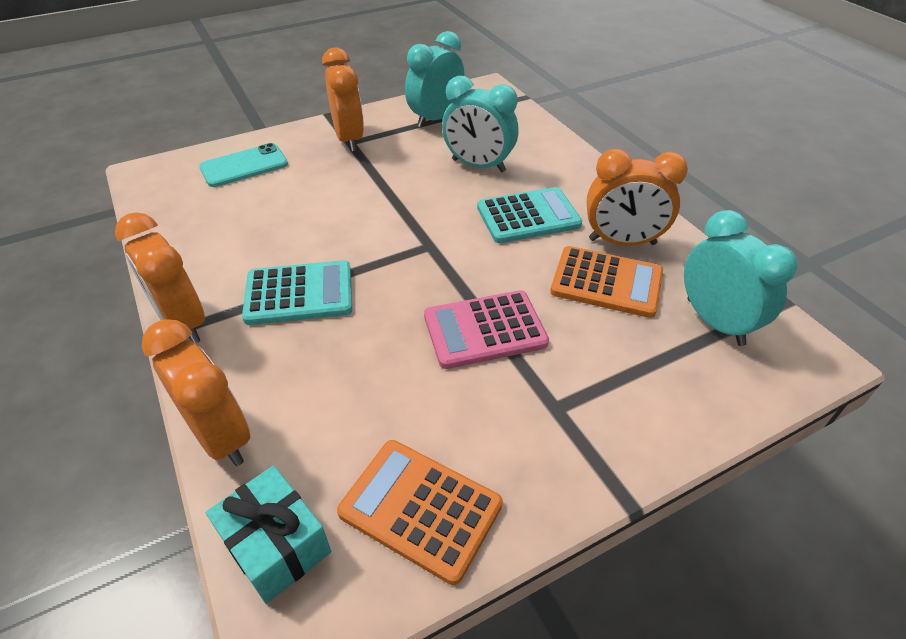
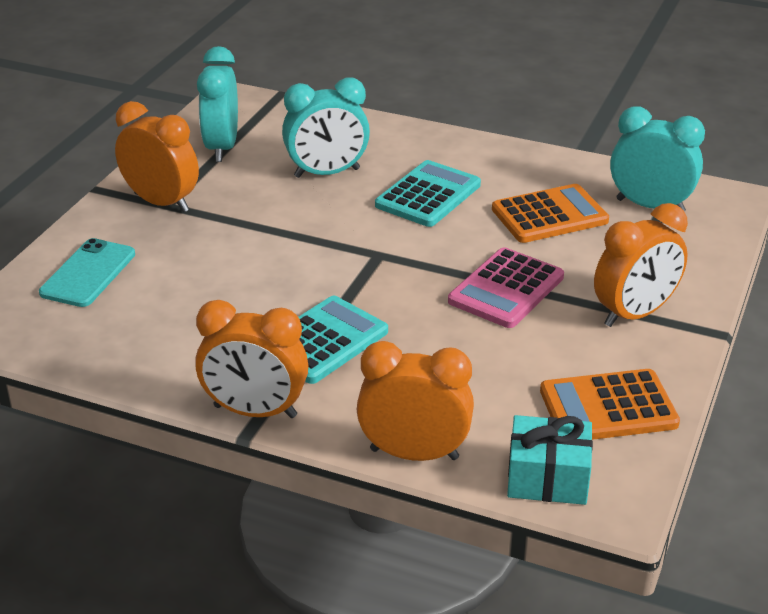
camera: 40 degrees left, 10 degrees down
orange clock [587,149,688,246] -> orange clock moved to [594,203,688,327]

